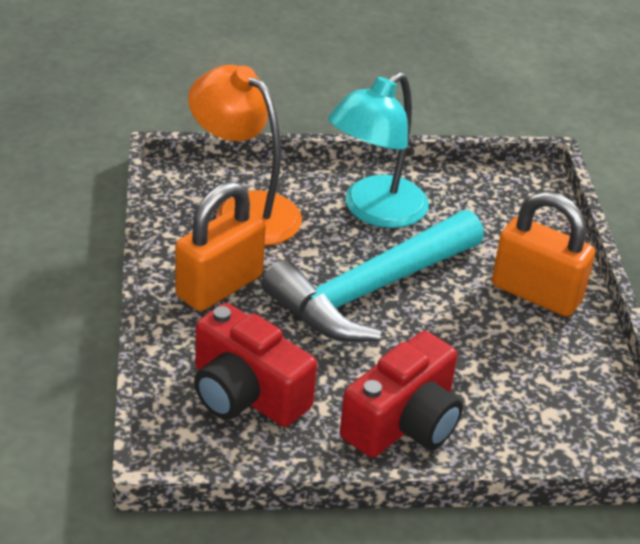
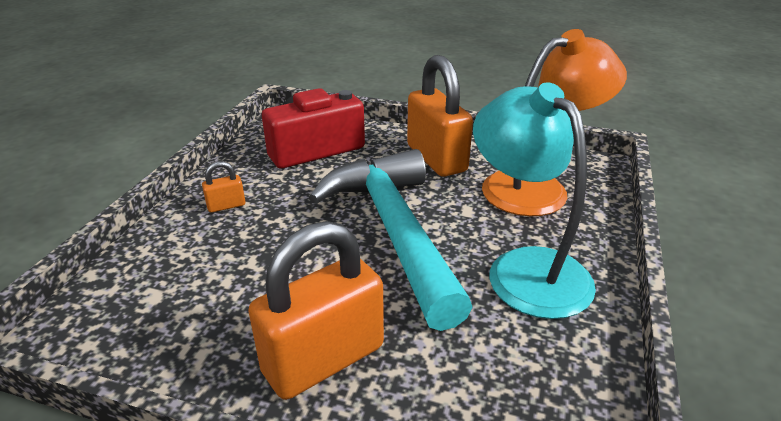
camera: 115 degrees right, 5 degrees down
red camera [340,331,463,458] -> orange padlock [202,161,245,213]

